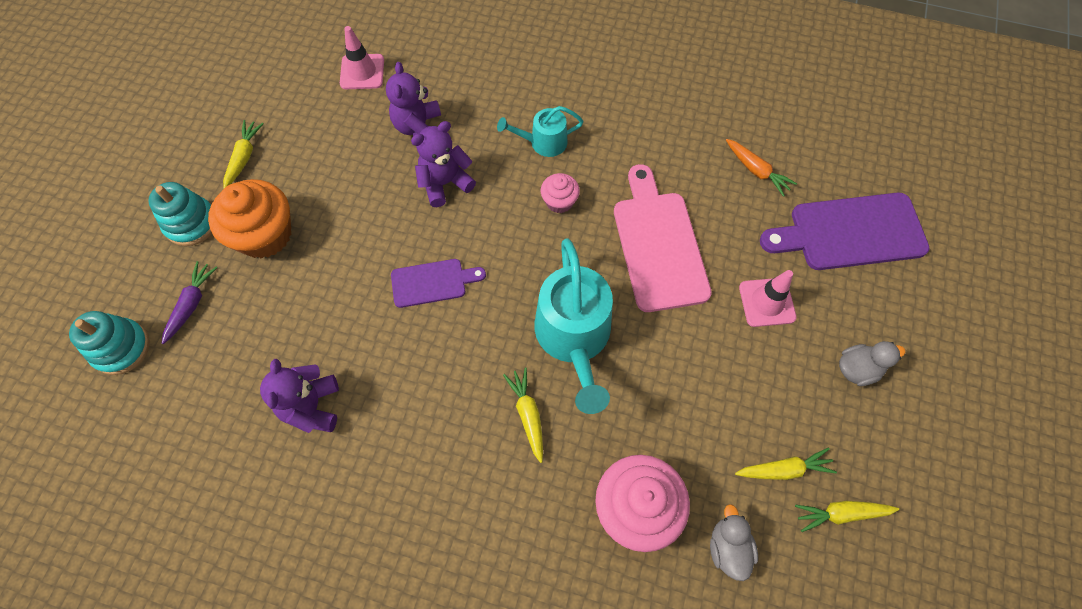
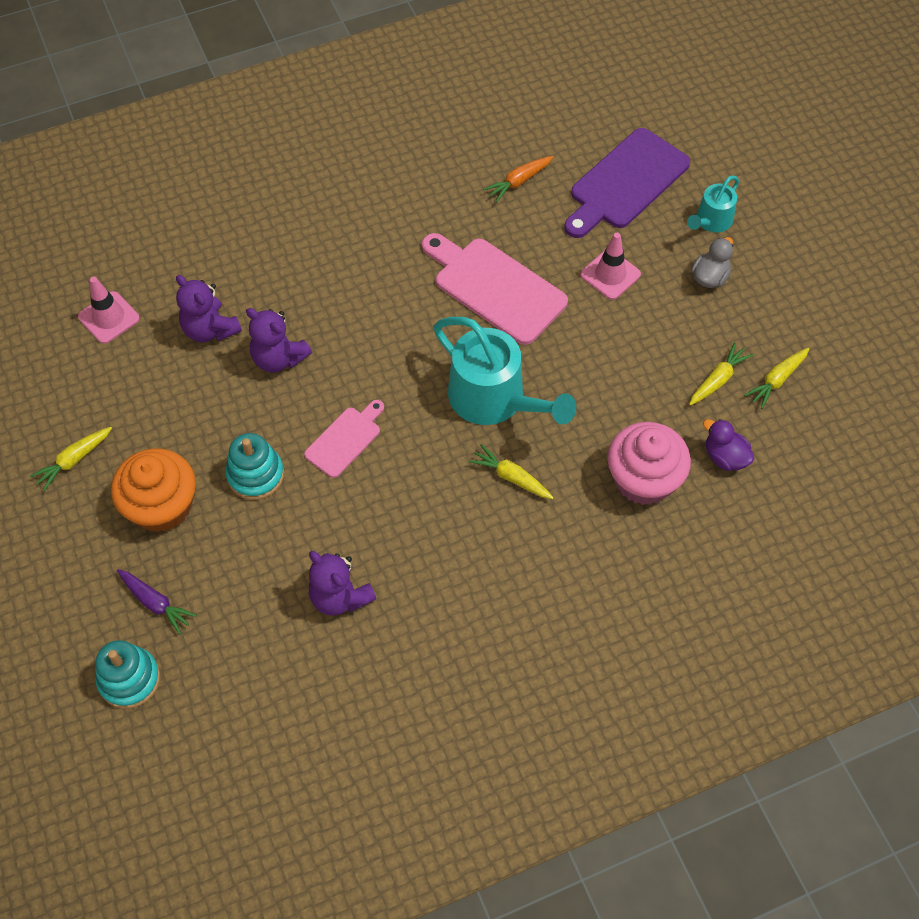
camera: 40 degrees left, 5 degrees down
turquoise stacking toy [148,182,212,246] -> turquoise stacking toy moved to [225,433,284,500]
purple carrot [162,261,217,344] -> purple carrot turned 150 degrees clockwise [117,569,197,634]
yellow carrot [223,120,264,189] -> yellow carrot turned 105 degrees counterclockwise [30,427,112,491]
purple cutting board [391,259,486,308] -> pink cutting board [304,400,384,478]
purple teddy bear [411,121,476,207] -> purple teddy bear turned 75 degrees counterclockwise [246,308,312,373]
turquoise watering can [497,106,584,157] -> turquoise watering can moved to [687,175,739,233]
pink cupcake [541,173,580,213] -> none
grey duck [710,504,758,581] -> purple duck [703,419,754,471]
orange carrot [726,139,797,197] -> orange carrot turned 135 degrees clockwise [483,156,554,202]

